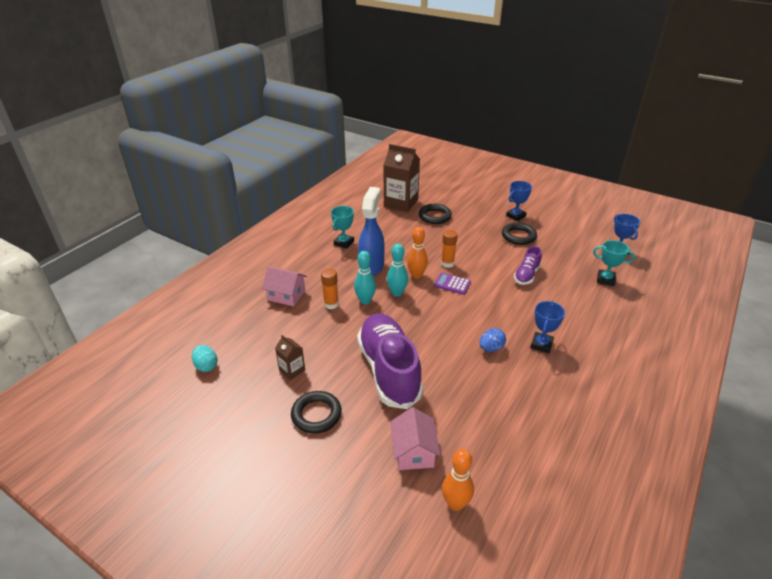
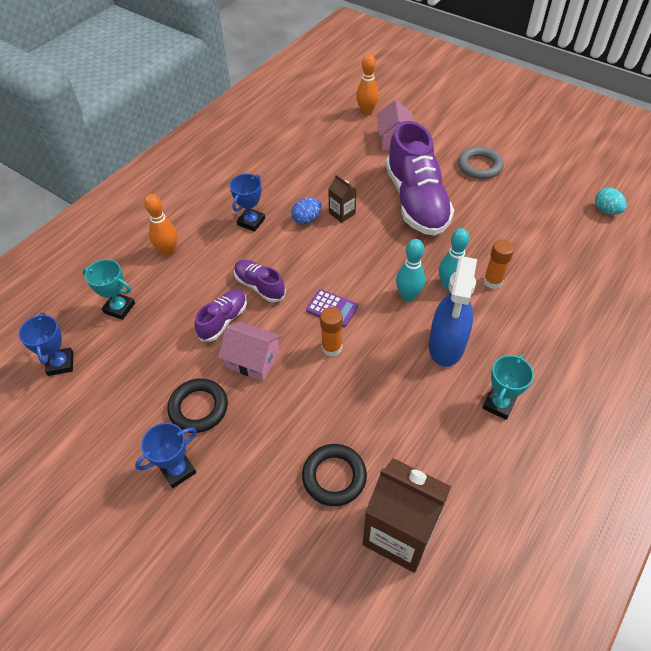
camera: 175 degrees left, 15 degrees up
pink house [262,266,307,306] -> pink house moved to [218,321,282,381]
brown carton [275,335,305,380] -> brown carton moved to [328,175,356,223]
black ring [291,391,342,434] -> grey ring [458,146,504,179]
orange bowling pin [407,227,428,279] -> orange bowling pin moved to [144,194,177,256]
none -> purple shoe [234,260,286,303]

